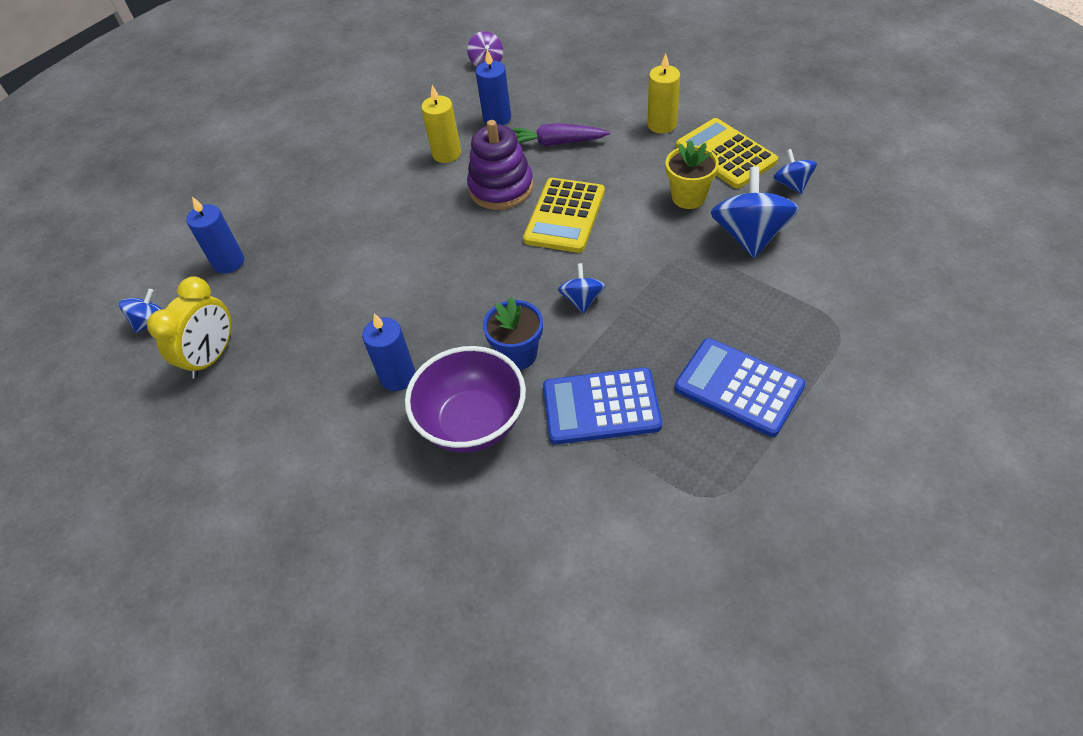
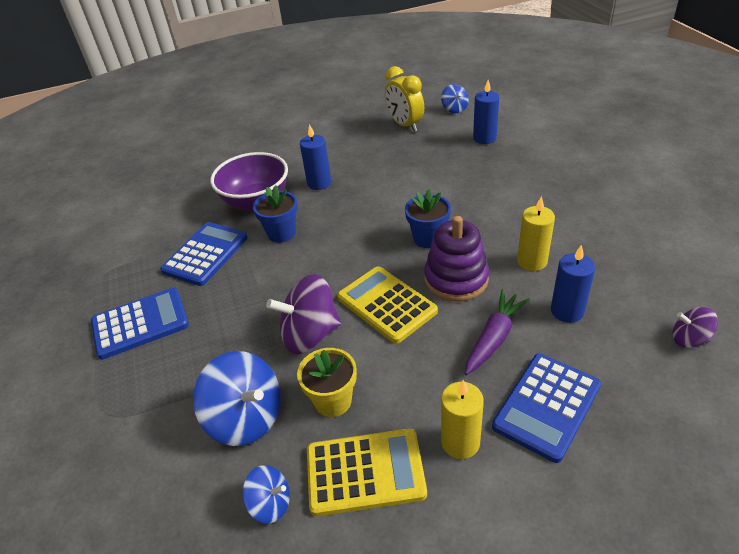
camera: 120 degrees right, 10 degrees down
blue spinning top [558,263,605,314] -> none
none -> purple spinning top [266,274,341,355]
none -> blue flower pot [405,188,451,248]
none -> blue calculator [492,353,601,463]

